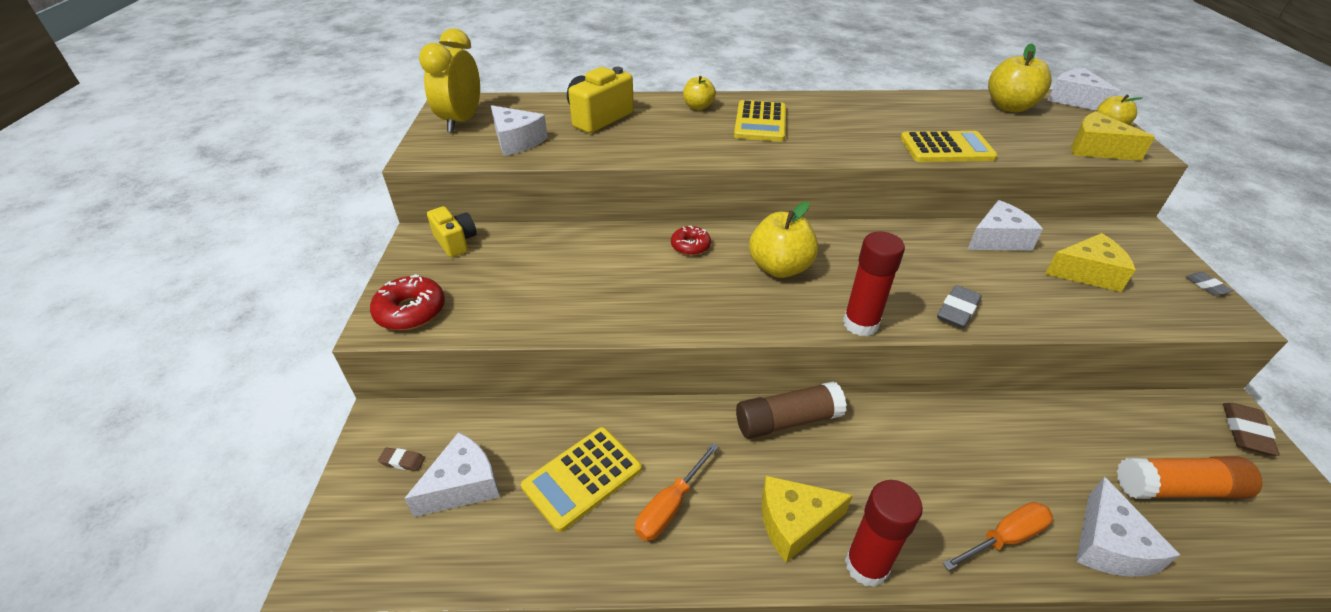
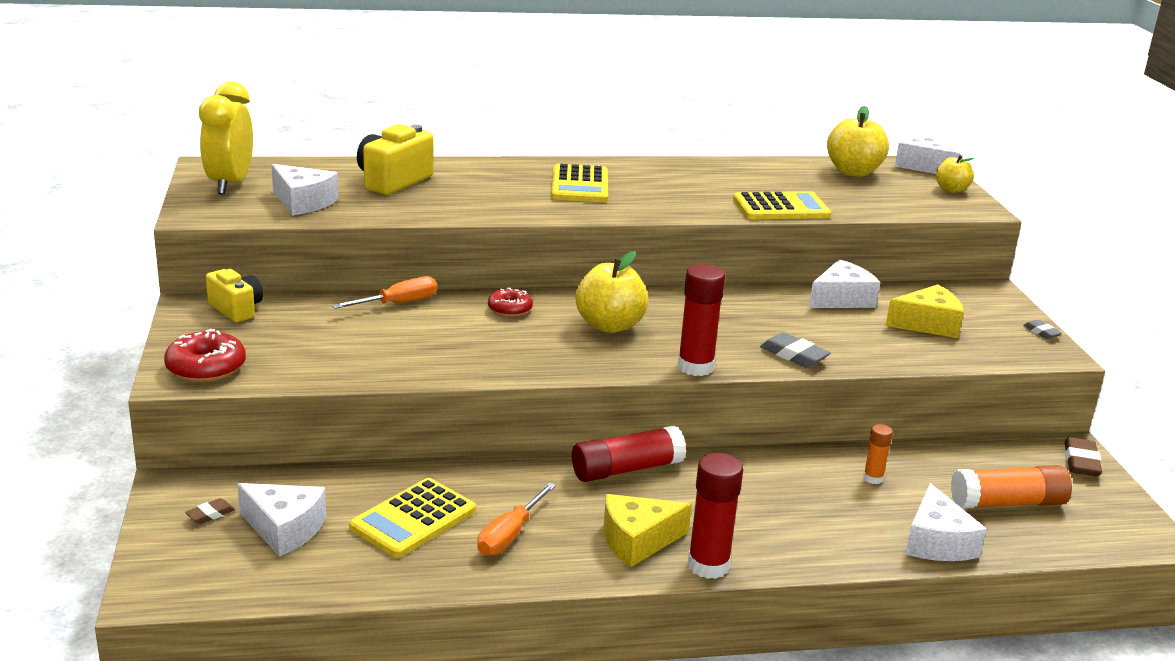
camera: 10 degrees left, 15 degrees down
brown eraser [378,448,425,471] -> brown eraser turned 45 degrees counterclockwise [185,498,235,524]
white cheese [404,432,500,517] -> white cheese turned 75 degrees clockwise [237,483,326,557]
yellow apple [683,76,716,110] -> none
brown glue stick [736,382,847,439] -> red glue stick [572,425,686,482]
grey eraser [937,285,982,328] -> grey eraser turned 75 degrees counterclockwise [760,332,831,367]
orange screwdriver [943,502,1053,571] -> orange screwdriver moved to [332,276,437,309]
yellow cheese [1071,111,1155,161] -> none
none -> orange glue stick [863,424,893,484]

